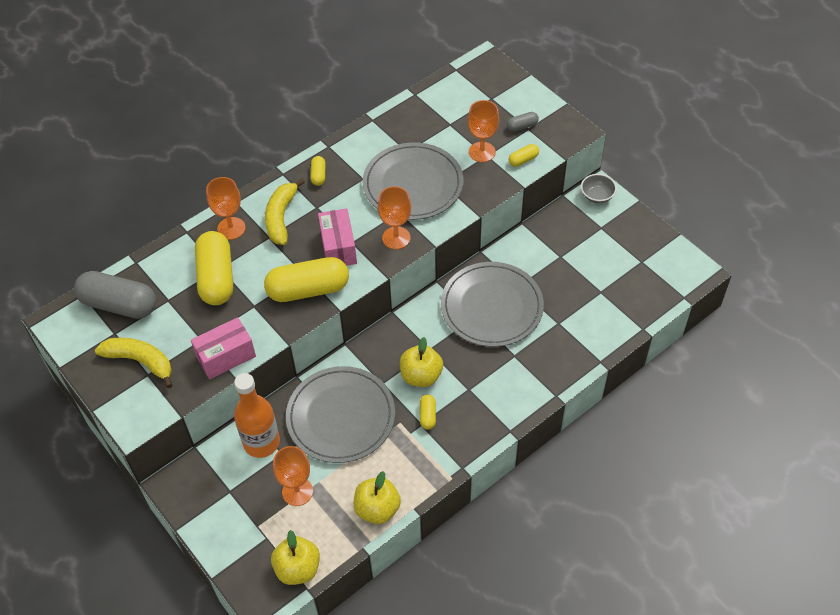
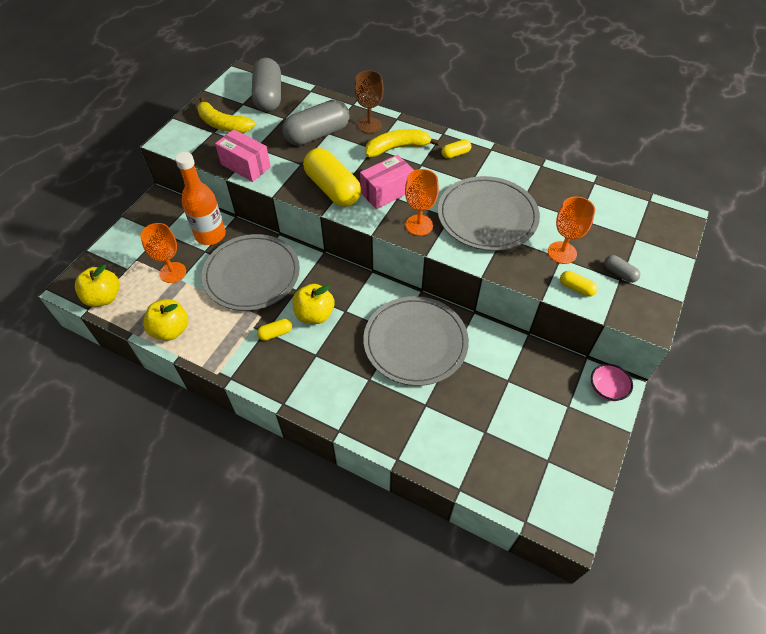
camera: 65 degrees right, 0 degrees up
yellow banana [95,338,173,388] -> yellow banana turned 120 degrees clockwise [198,97,255,133]
yellow capsule [195,231,233,305] -> grey capsule [282,100,350,146]
orange goblet [206,177,245,240] -> brown goblet [354,70,384,133]
grey bowl [581,174,617,204] -> pink bowl [591,364,633,401]

